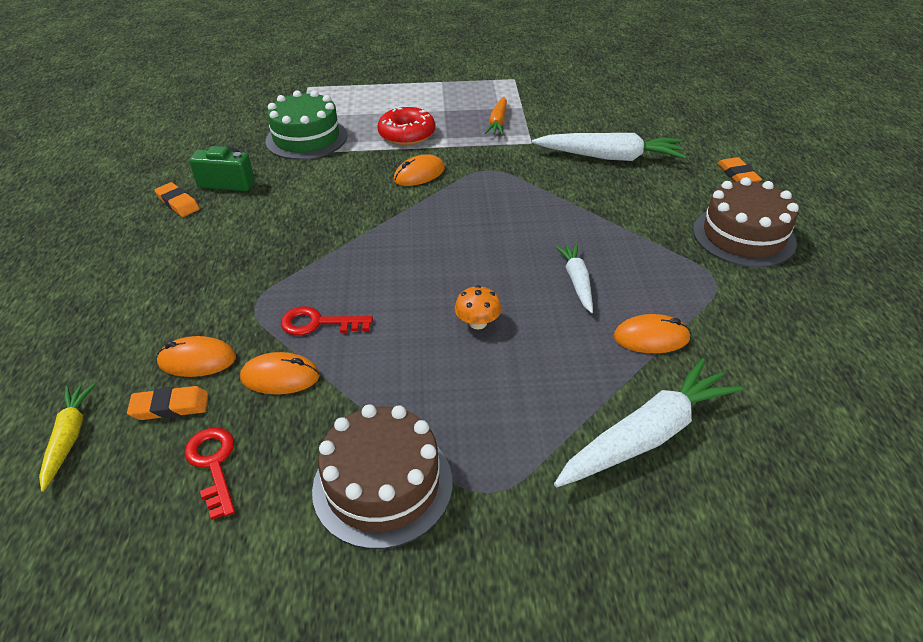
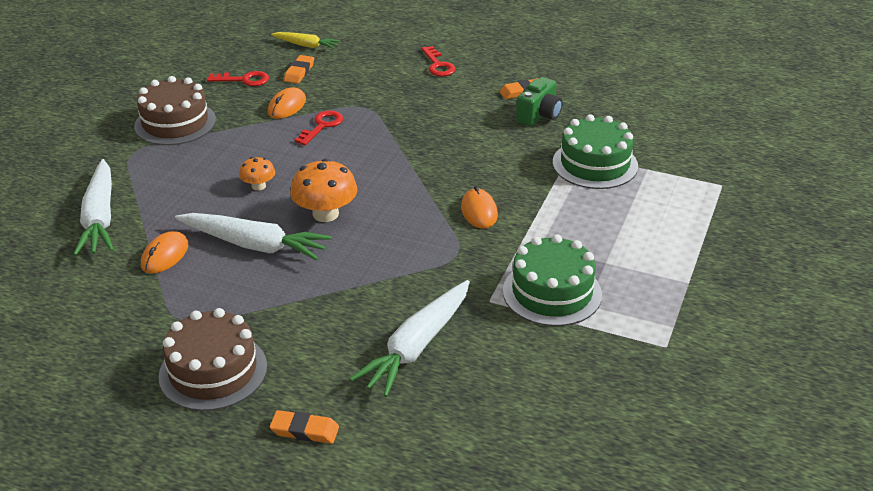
camera: 115 degrees right, 5 degrees down
orange mouse [156,336,236,377] -> none
red donut [377,107,435,145] -> none
orange carrot [485,97,507,135] -> green cake [503,234,602,326]
white carrot [555,243,593,313] -> white carrot [175,213,332,260], size x1.76
none -> orange mushroom [290,159,357,222]
none -> red key [422,46,456,76]

